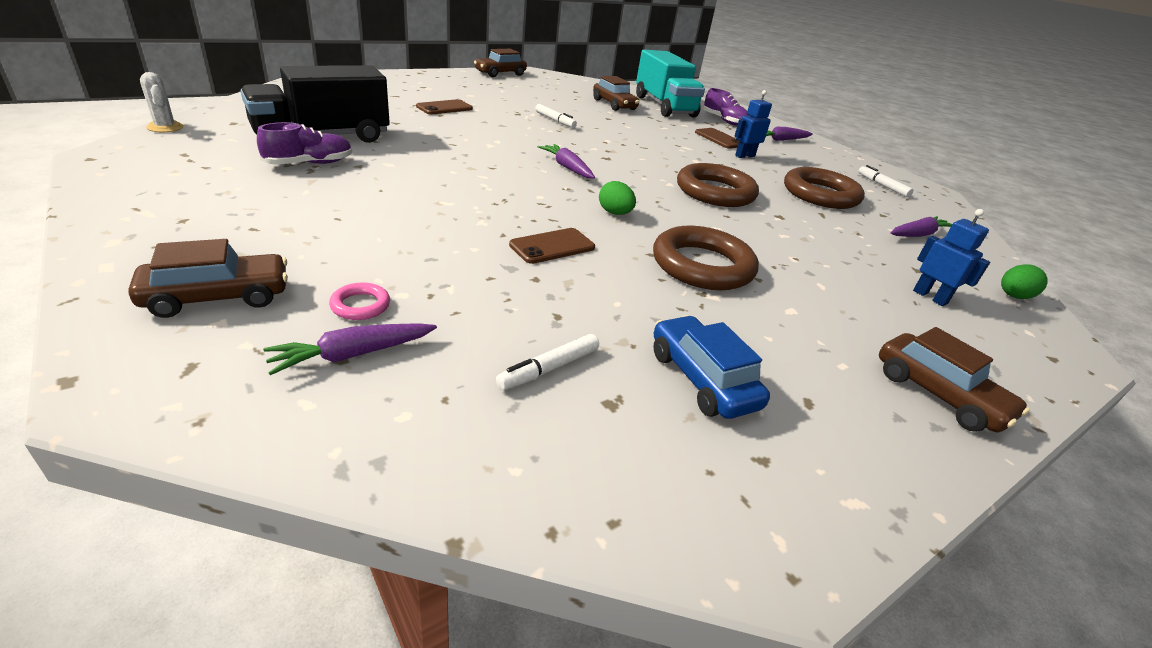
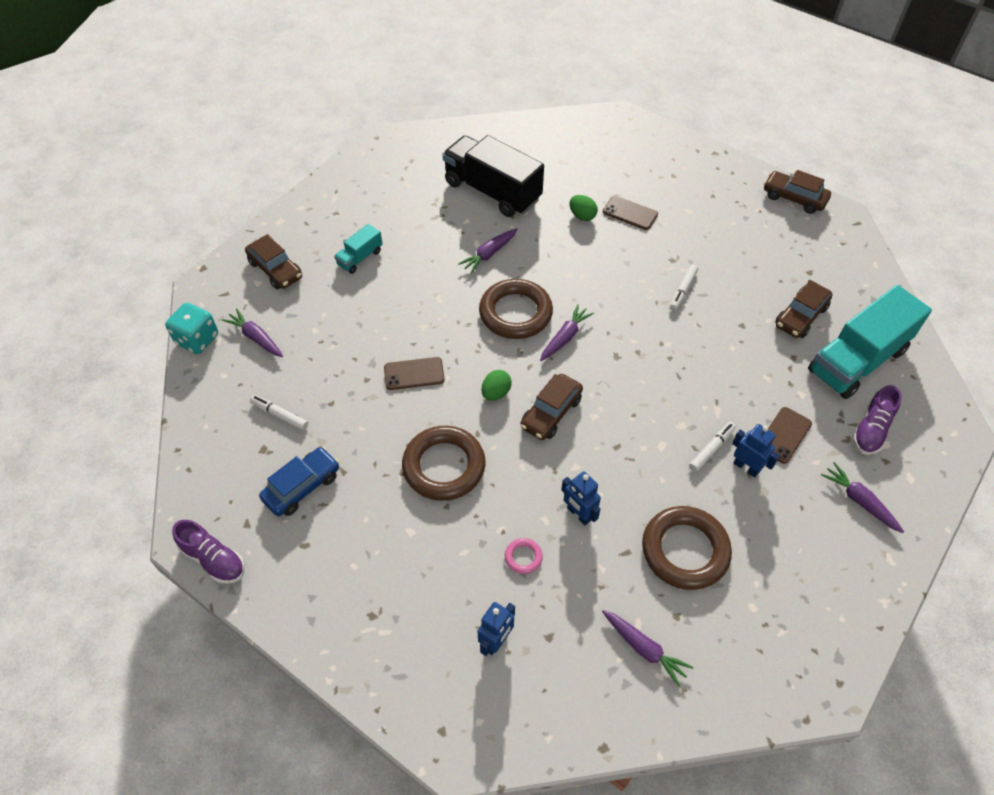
camera: 75 degrees right, 20 degrees up
white cactus [140,72,183,132] -> none
purple shoe [257,122,352,165] -> purple shoe moved to [172,520,245,584]
pink ring [329,282,390,320] -> pink ring moved to [505,538,543,574]
brown phone [509,228,595,264] -> brown phone turned 45 degrees counterclockwise [384,357,445,390]
brown ring [677,163,759,207] -> brown ring moved to [479,279,553,339]
white marker [859,165,913,197] -> white marker moved to [689,422,736,472]
brown car [879,327,1030,432] -> brown car moved to [520,374,583,440]
green egg [1001,264,1048,299] -> green egg moved to [569,195,598,221]
none -> turquoise dice [165,303,218,354]
none -> turquoise truck [334,224,383,274]
none -> purple carrot [458,228,518,274]
none -> blue robot [561,471,601,525]

